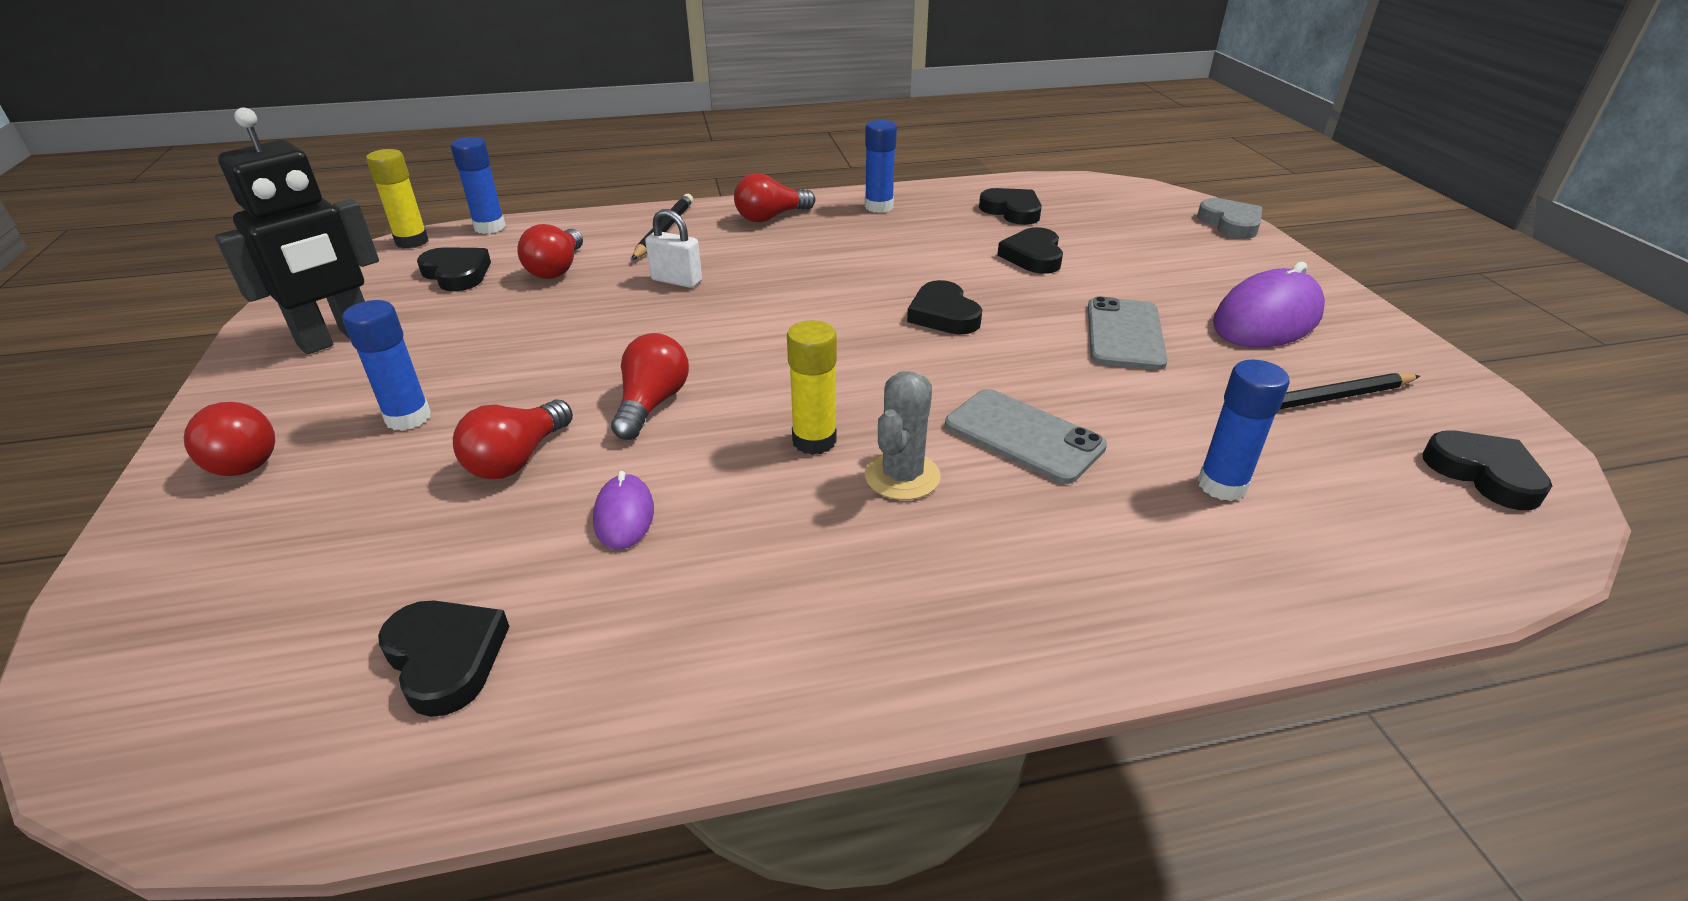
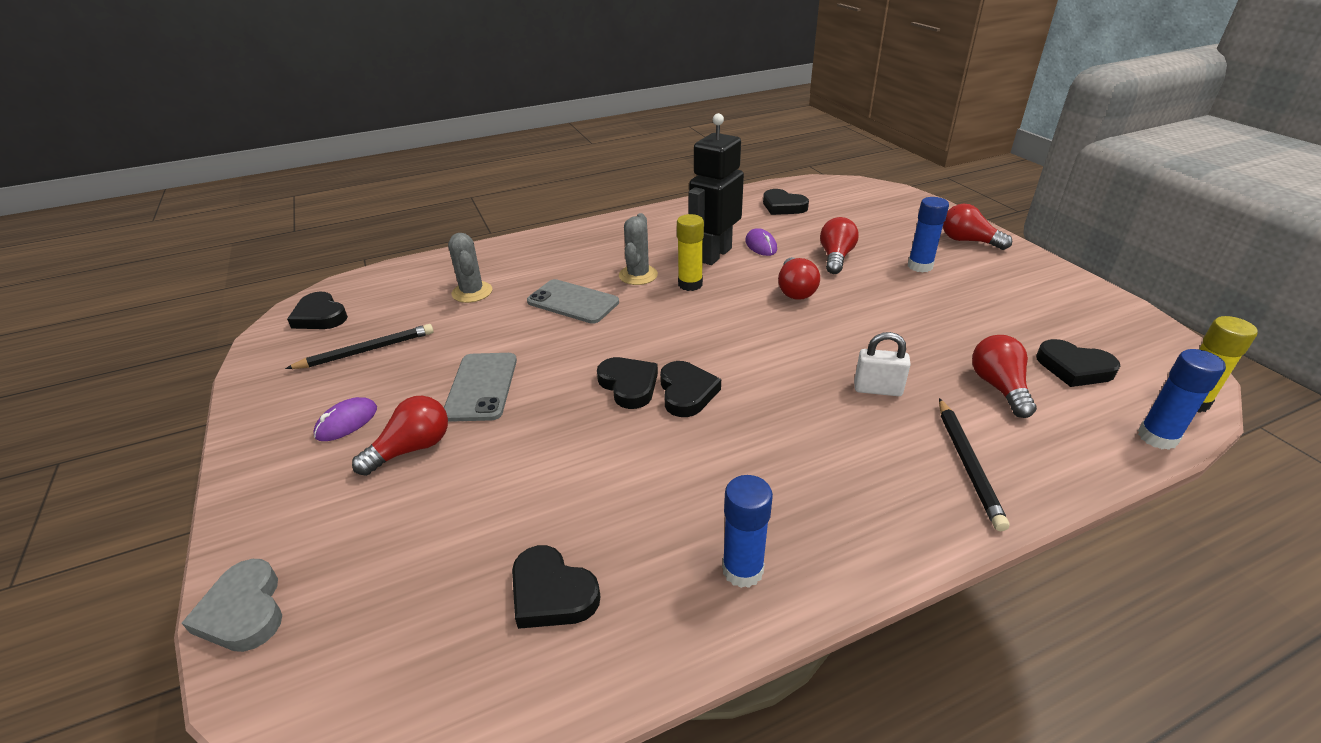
camera: 170 degrees right, 0 degrees up
black robot [215,107,379,354] -> black robot moved to [688,113,744,265]
red light bulb [734,173,815,222] -> red light bulb moved to [352,396,448,476]
black heart [997,227,1063,274] -> black heart moved to [660,361,721,417]
blue glue stick [1198,360,1289,501] -> grey cactus [448,233,492,303]
purple mouse [1213,262,1325,348] -> purple mouse [313,397,377,441], size x0.51

